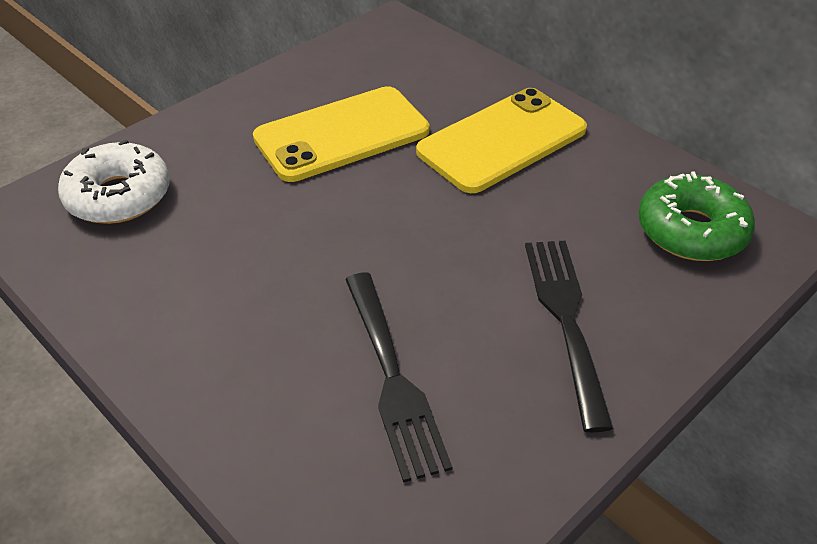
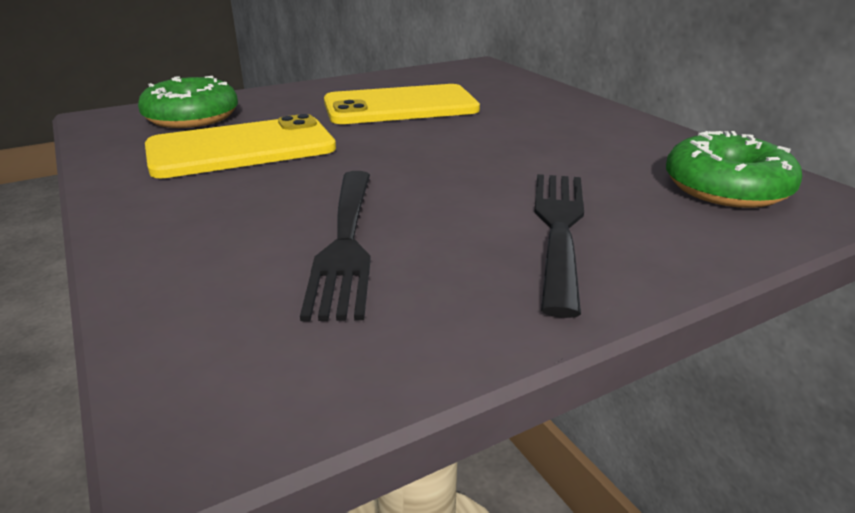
camera: 15 degrees right, 15 degrees down
white donut [58,139,170,224] -> green donut [138,76,238,128]
yellow phone [416,88,587,193] -> yellow phone moved to [145,114,336,178]

